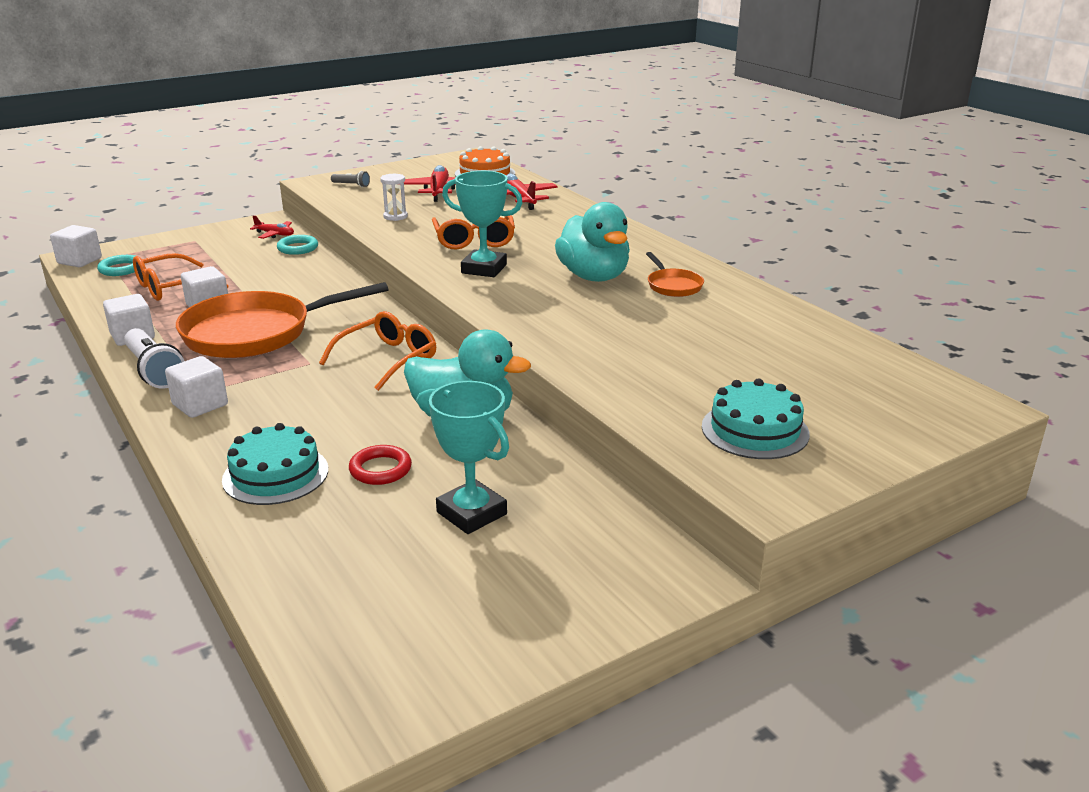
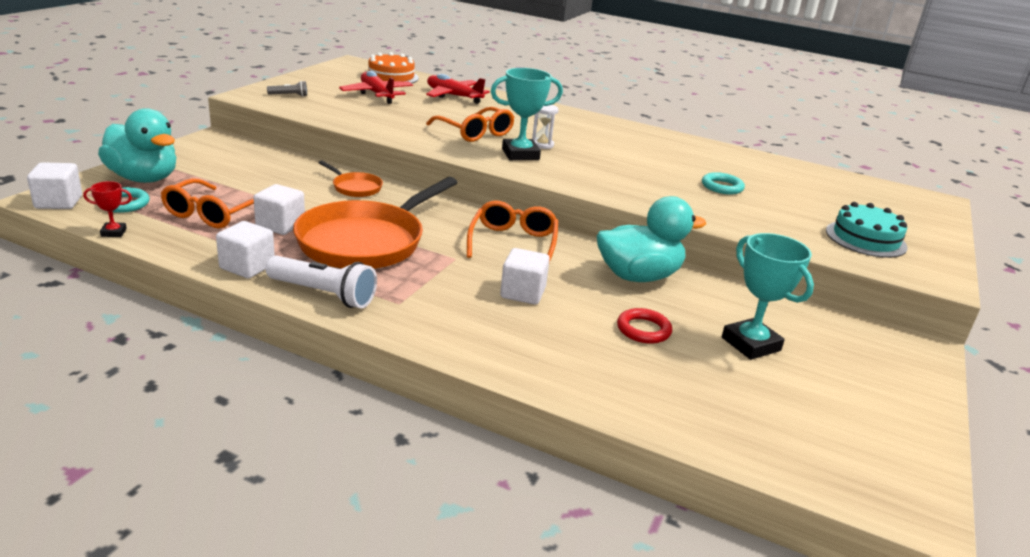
camera: 35 degrees left, 0 degrees up
white cube [165,356,228,418] -> white cube moved to [500,248,550,305]
turquoise cake [222,423,328,505] -> none
red plane [250,215,294,239] -> none
turquoise ring [277,235,318,255] -> turquoise ring moved to [702,172,745,195]
white hourglass [380,174,408,221] -> white hourglass moved to [532,105,559,149]
turquoise trophy [429,381,509,534] -> turquoise trophy turned 45 degrees clockwise [722,233,814,360]
turquoise duck [555,202,630,282] -> turquoise duck moved to [98,108,176,183]
orange pan [646,252,704,297] -> orange pan moved to [319,160,383,197]
none -> red trophy [83,181,132,237]

